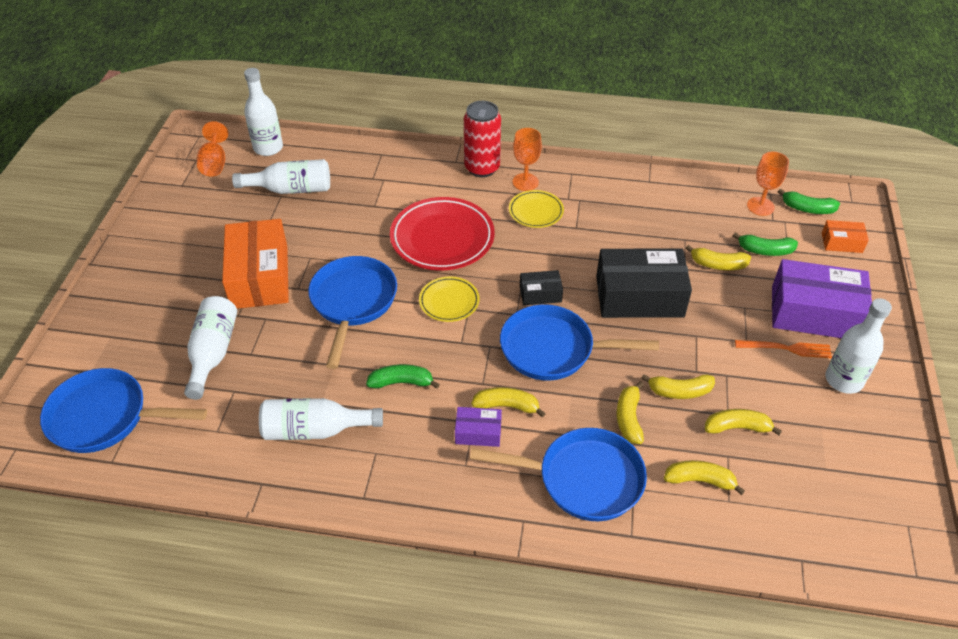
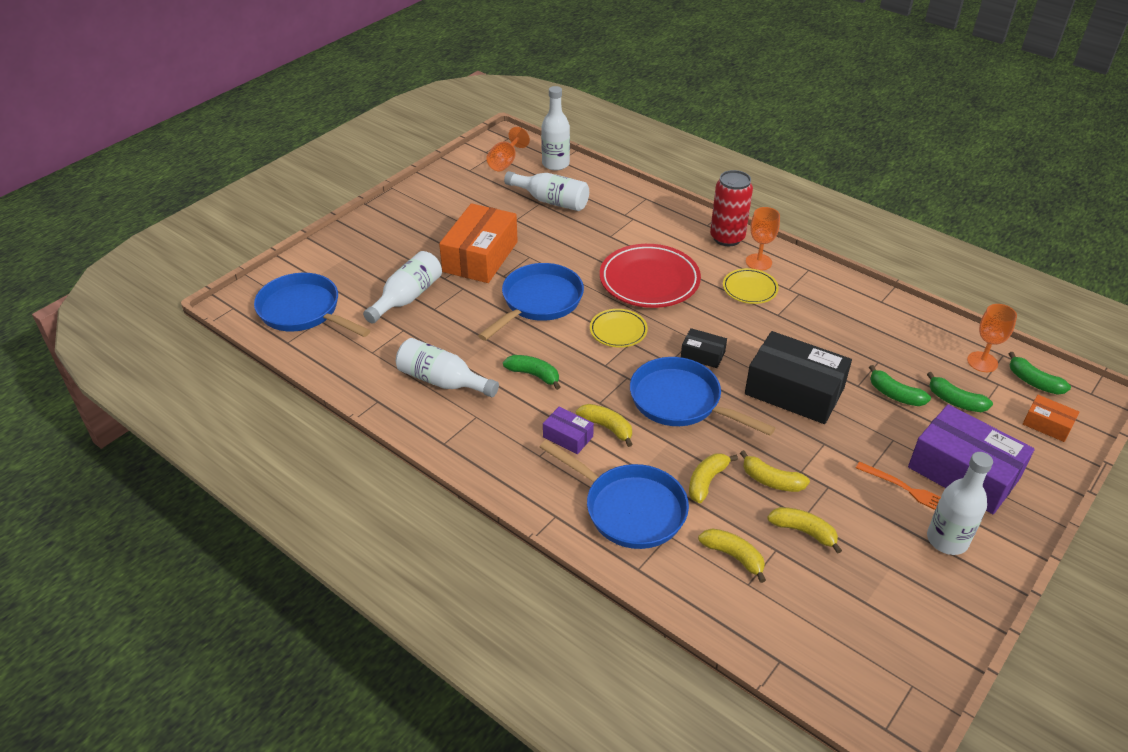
camera: 30 degrees right, 5 degrees down
yellow banana [686,245,751,270] -> green banana [869,365,931,406]

